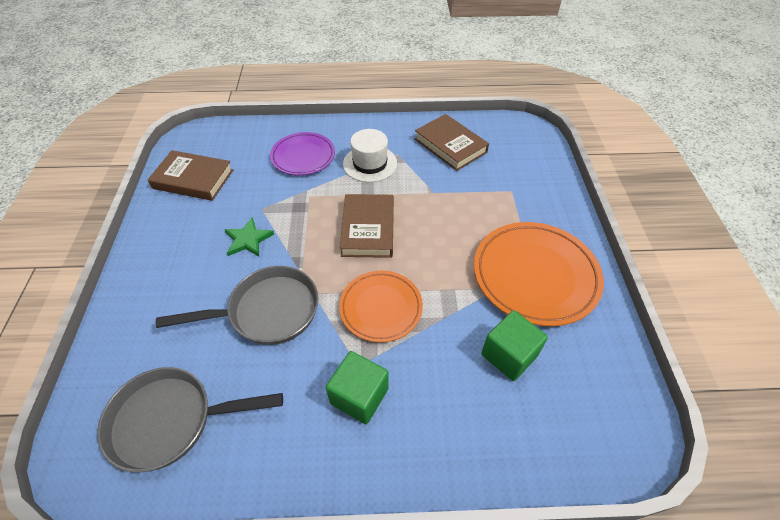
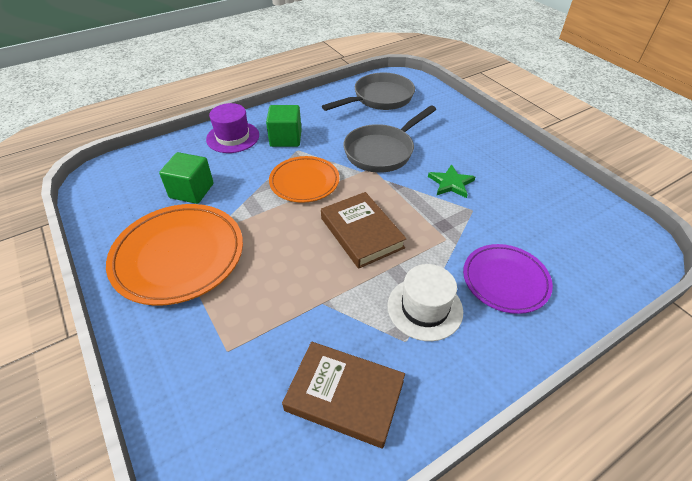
camera: 150 degrees right, 5 degrees down
brown book [148,150,233,201] -> none
none -> purple hat [206,103,259,153]

